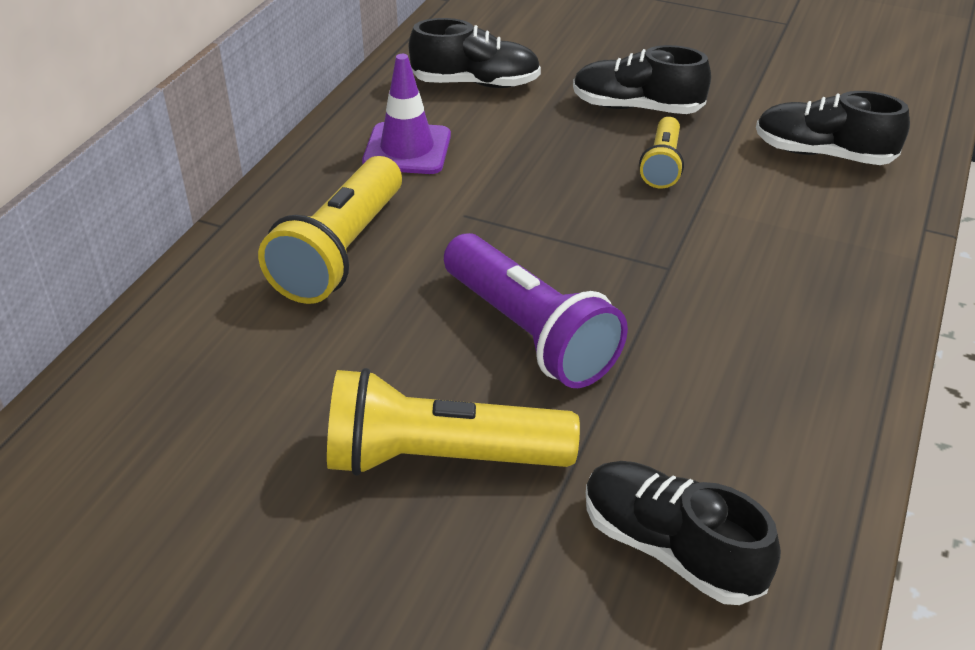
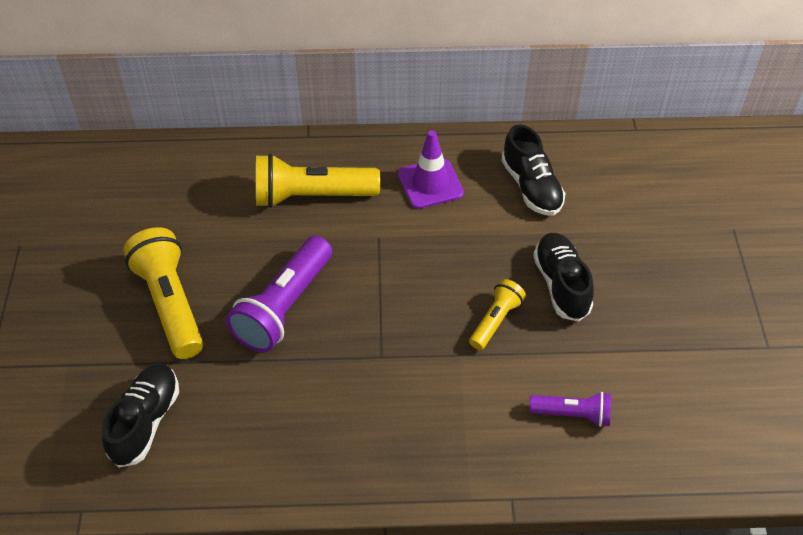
camera: 65 degrees right, 10 degrees up
yellow flashlight [639,117,684,188] -> yellow flashlight turned 135 degrees clockwise [469,279,526,350]
black shoe [756,91,910,165] -> purple flashlight [529,392,611,427]

